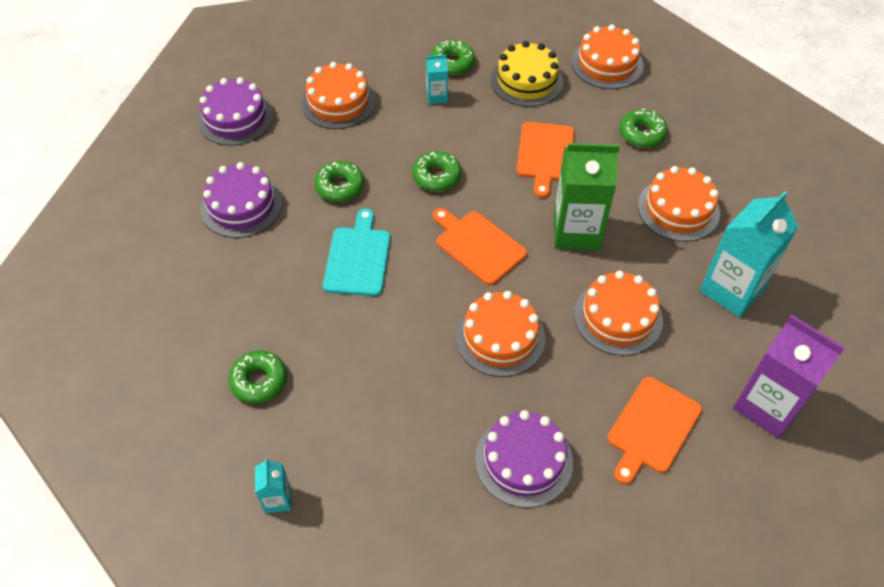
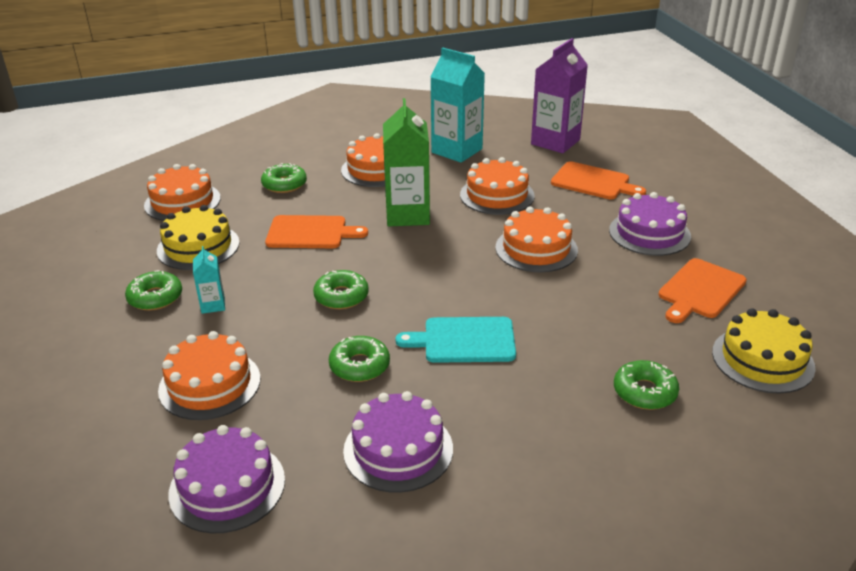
camera: 95 degrees left, 20 degrees down
turquoise carton [255,458,291,513] -> yellow cake [712,308,816,394]
orange cutting board [433,208,527,285] -> orange cutting board moved to [658,258,747,323]

